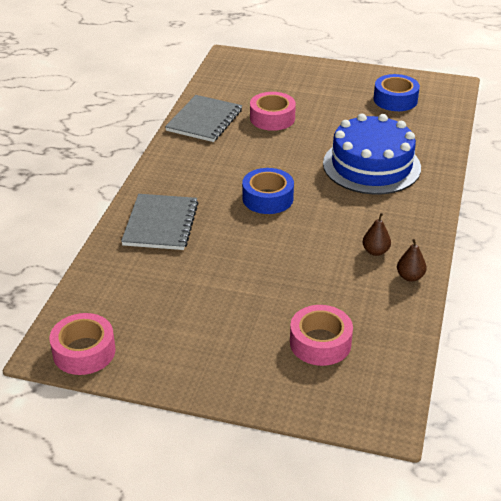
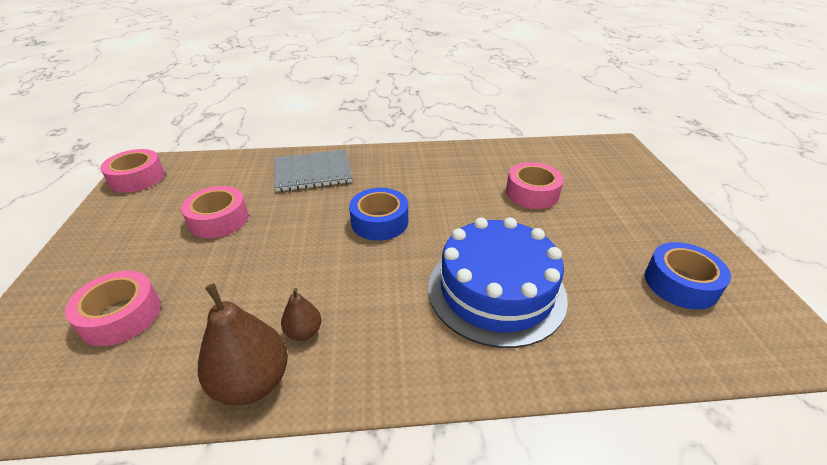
camera: 70 degrees right, 0 degrees up
grey notebook [165,95,242,142] -> none
brown pear [397,239,426,282] -> brown pear [198,284,288,405], size x1.89
none -> pink tape [181,186,248,238]

